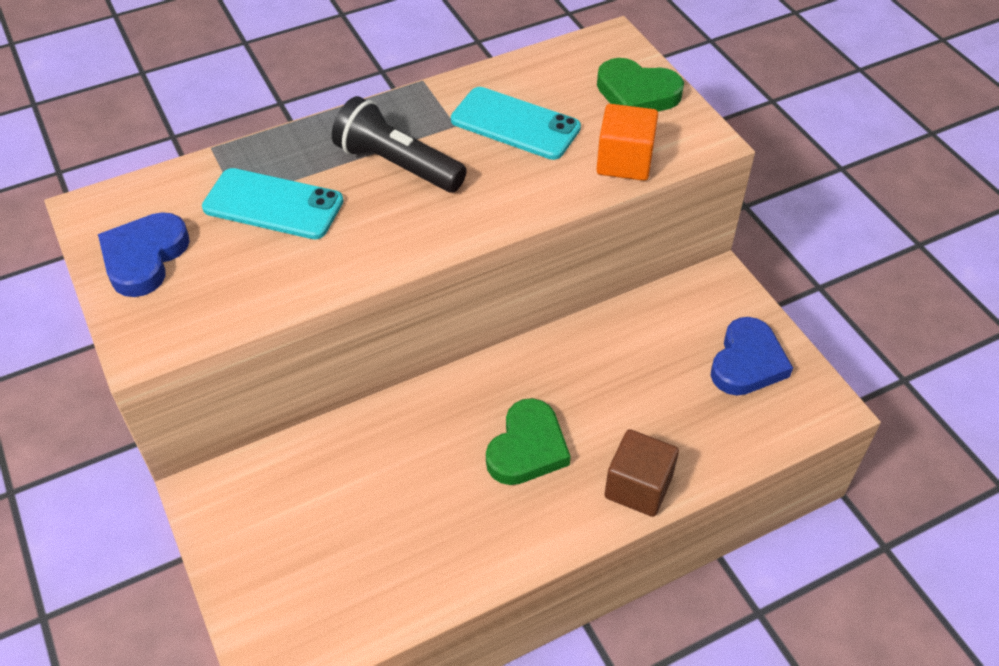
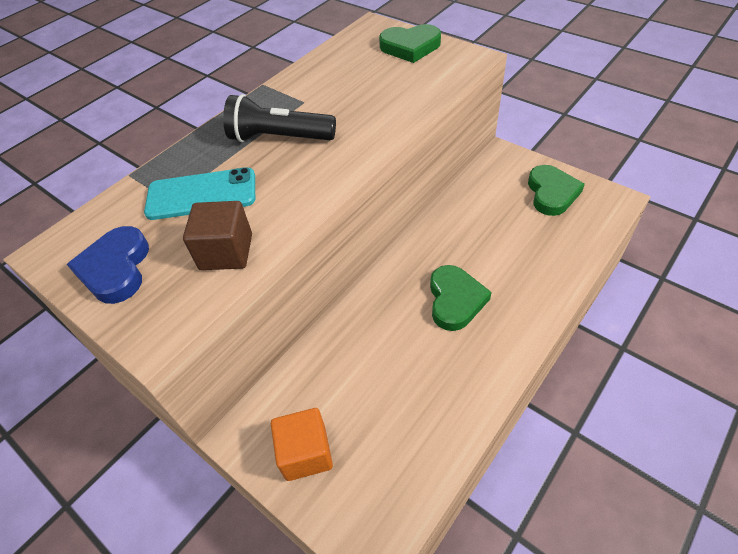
camera: 20 degrees left, 0 degrees up
turquoise phone [451,87,581,160] -> none
orange cube [596,104,658,181] -> orange cube moved to [271,408,333,481]
brown cube [604,429,679,517] -> brown cube moved to [183,201,252,270]
blue heart [711,317,793,395] -> green heart [528,165,585,216]

